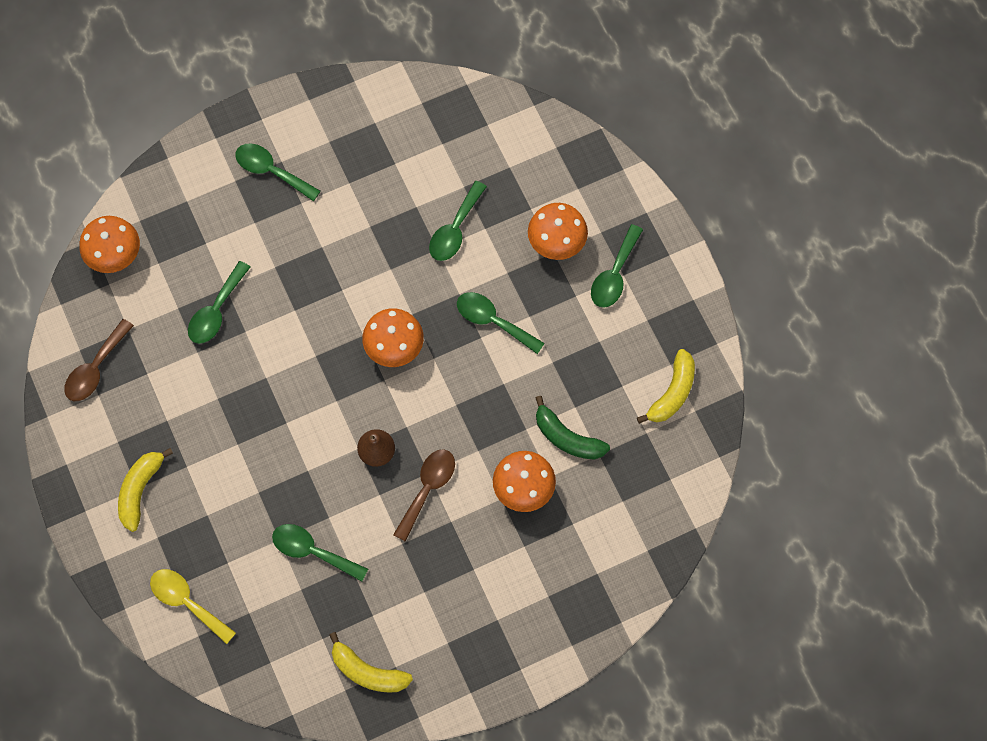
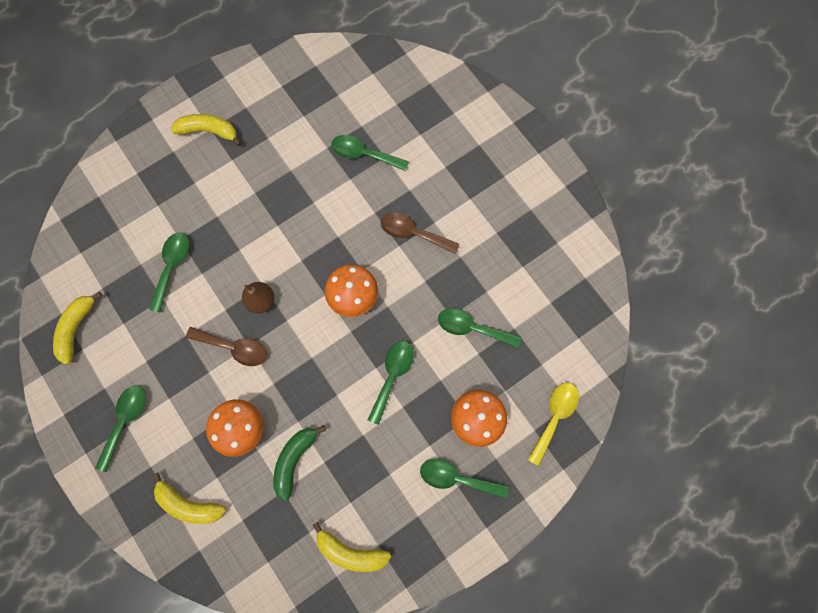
camera: 80 degrees right, 5 degrees up
brown spoon [64,319,134,401] -> brown spoon moved to [381,212,460,254]
orange mushroom [79,216,140,273] -> none
yellow spoon [150,569,236,644] -> yellow spoon moved to [528,383,579,466]
green spoon [236,143,320,201] -> green spoon moved to [95,385,146,472]
none -> yellow banana [153,472,226,524]

